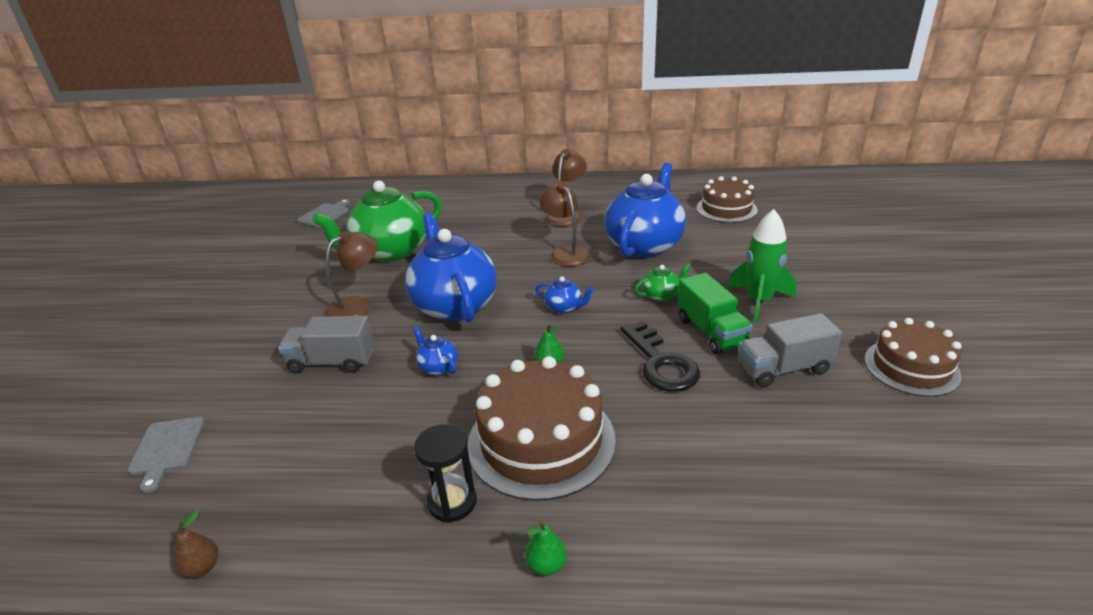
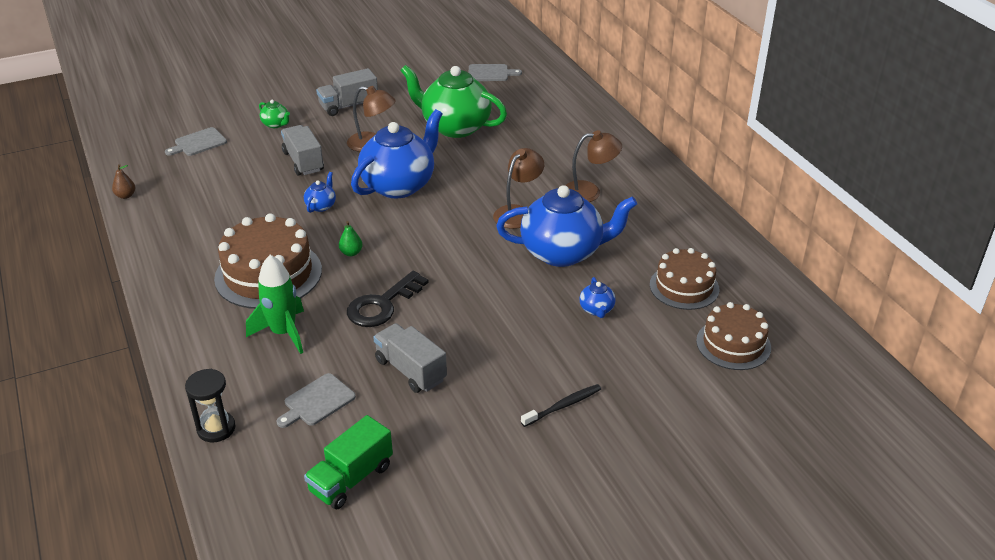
camera: 60 degrees right, 5 degrees up
black hourglass [414,424,477,523] -> black hourglass moved to [185,369,236,442]
green pear [525,521,567,576] -> none
blue teapot [535,276,594,314] -> blue teapot moved to [579,277,616,318]
green teapot [635,264,691,302] -> green teapot moved to [259,100,290,128]
green truck [677,273,753,354] -> green truck moved to [304,415,393,510]
green rocket [728,209,797,323] -> green rocket moved to [246,255,304,354]
brown cake [864,318,962,397] -> brown cake moved to [696,302,771,370]
none -> grey cutting board [276,373,356,428]
none -> grey truck [316,68,378,116]
none -> black toothbrush [521,384,601,427]

